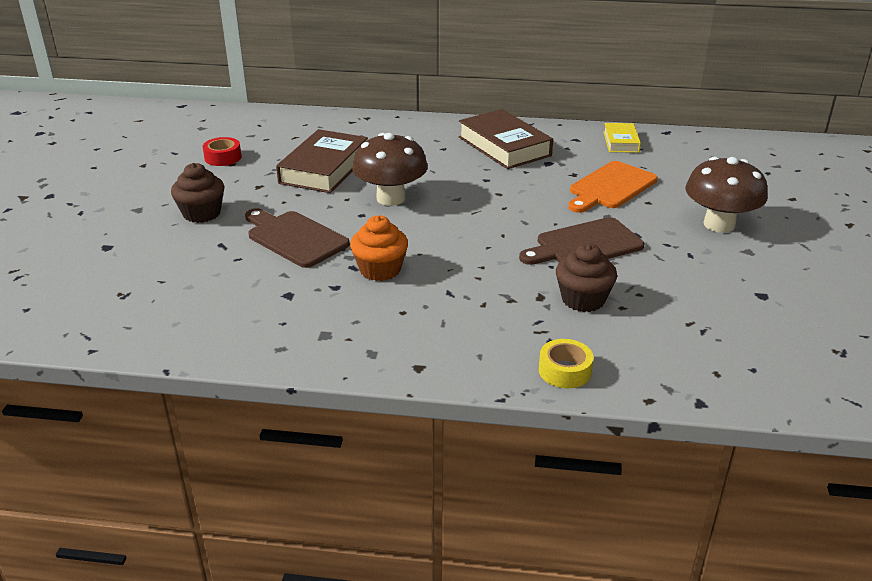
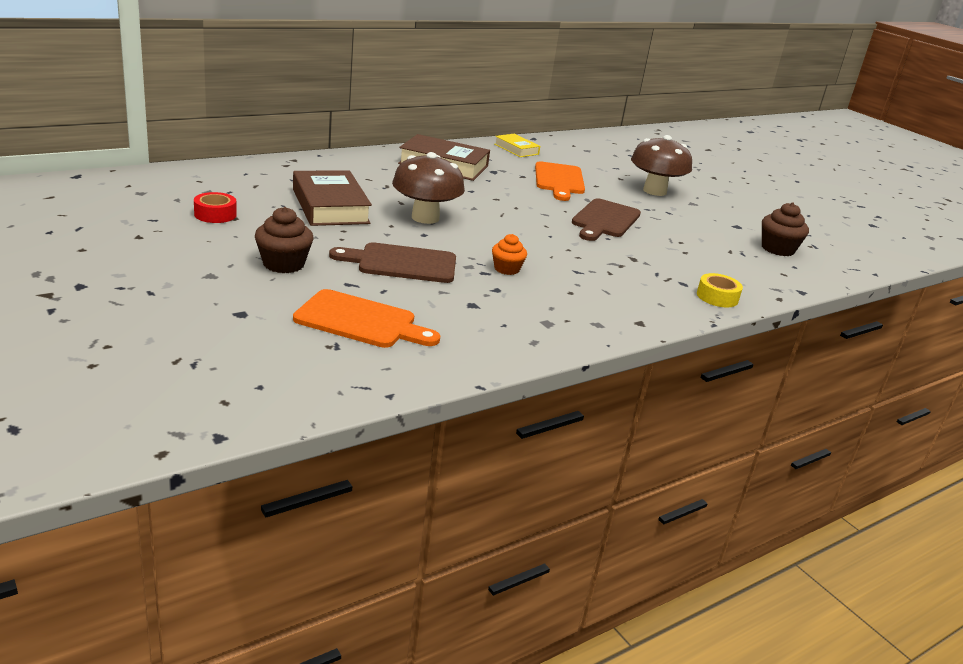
camera: 45 degrees left, 5 degrees down
orange cupcake [350,215,408,281] -> orange cupcake [492,234,527,275], size x0.67
brown cupcake [556,243,617,312] -> brown cupcake moved to [762,202,809,256]
none -> orange cutting board [293,289,440,348]

